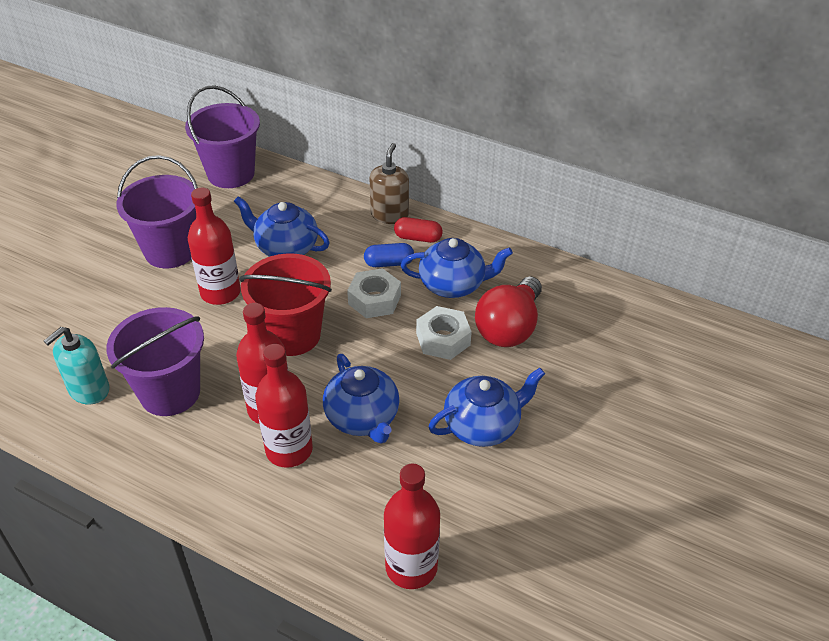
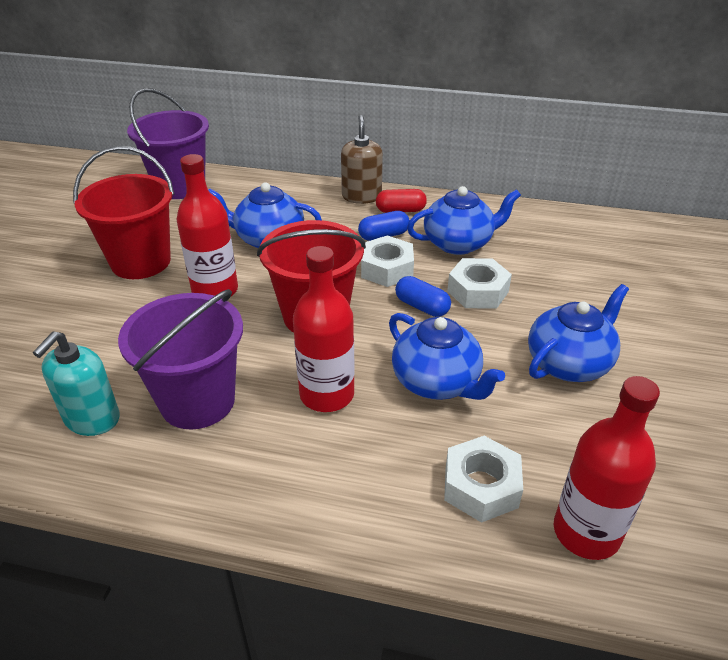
camera: 15 degrees left, 5 degrees down
purple bucket [116,155,198,268] -> red bucket [73,146,175,279]
red bottle [255,344,313,468] -> none
red light bulb [475,276,542,347] -> none
none -> blue capsule [395,276,451,317]
none -> white nut [444,436,523,523]

